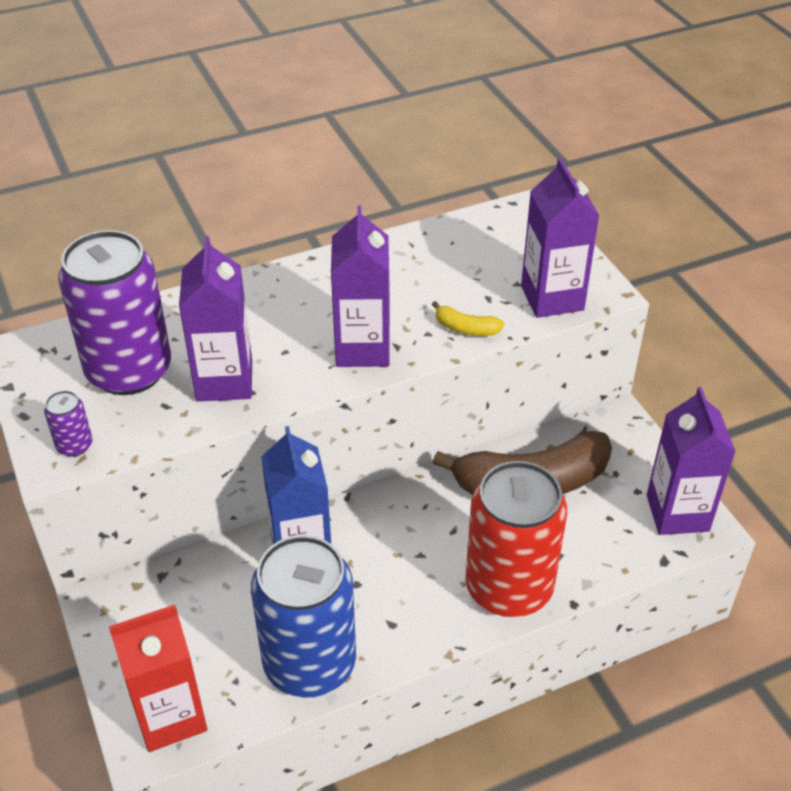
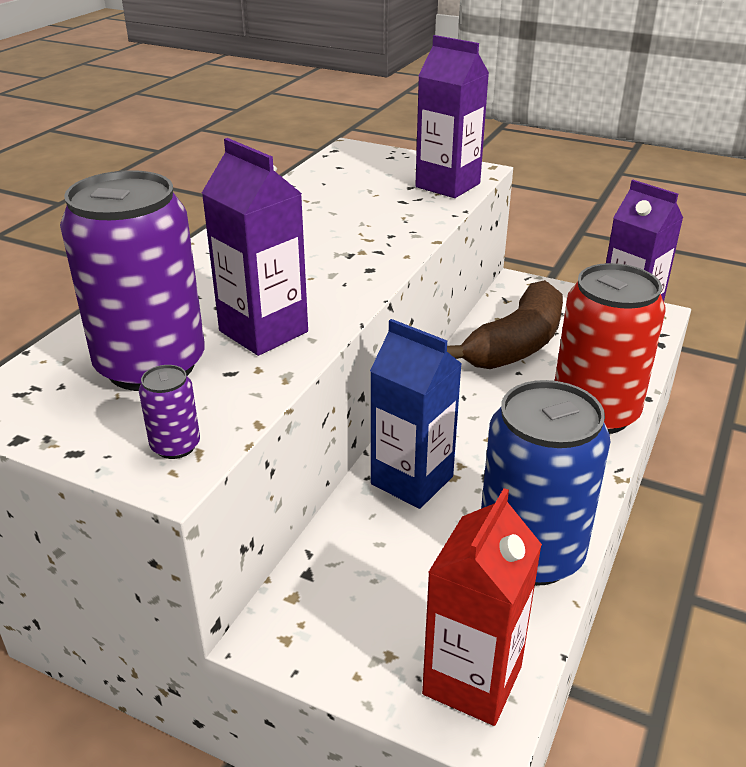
camera: 40 degrees left, 10 degrees down
purple carton [331,205,390,367] -> none
yellow banana [432,301,504,336] -> none

